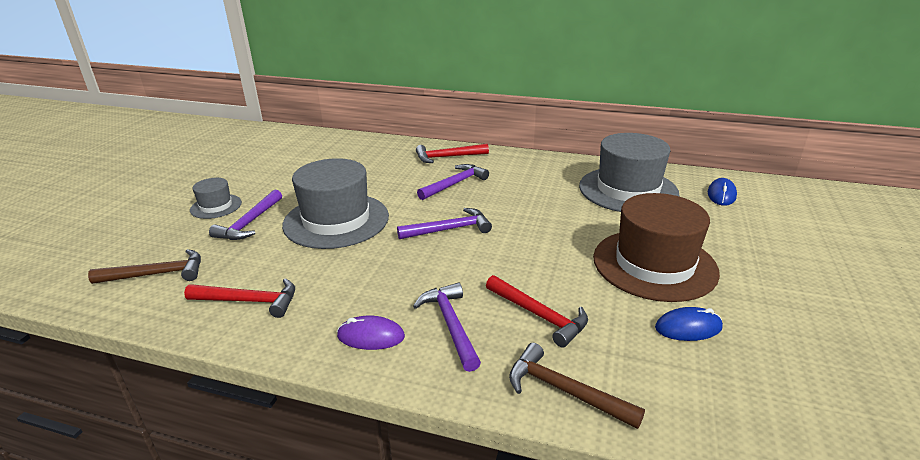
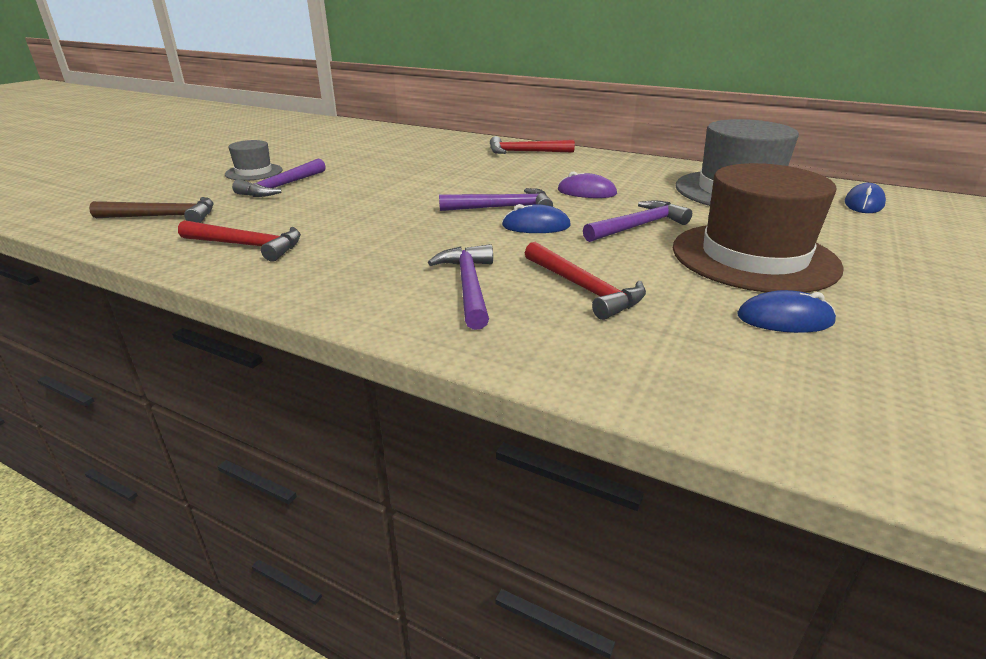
camera: 10 degrees right, 0 degrees up
grey hat [282,158,389,249] -> none
purple mouse [337,316,405,350] -> purple mouse moved to [558,171,617,198]
purple hammer [417,164,489,200] -> purple hammer moved to [583,201,692,242]
brown hammer [509,343,645,429] -> none
none -> blue mouse [502,204,571,233]

